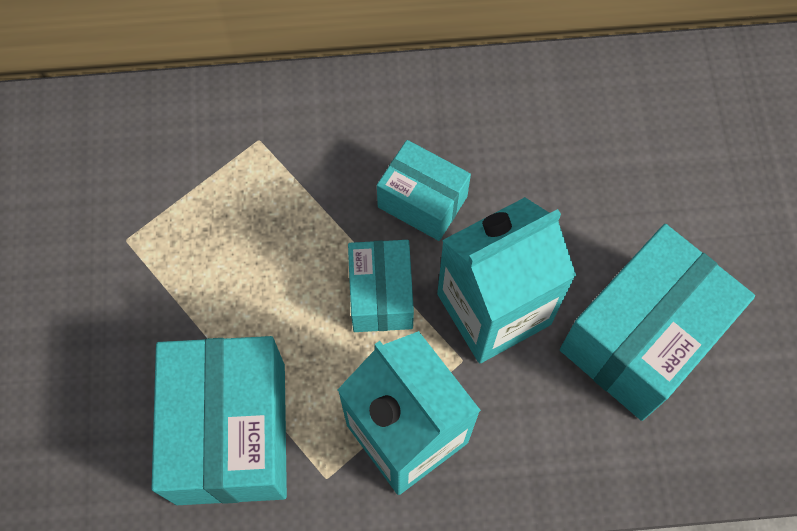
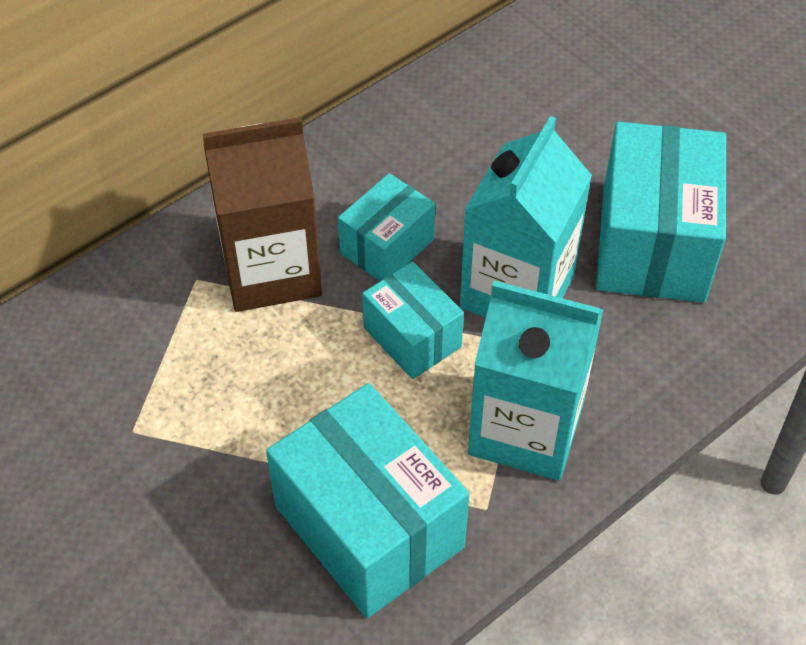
camera: 35 degrees left, 15 degrees down
turquoise box [377,140,471,241] -> turquoise box turned 45 degrees counterclockwise [338,173,435,281]
none -> brown carton [202,117,322,312]

